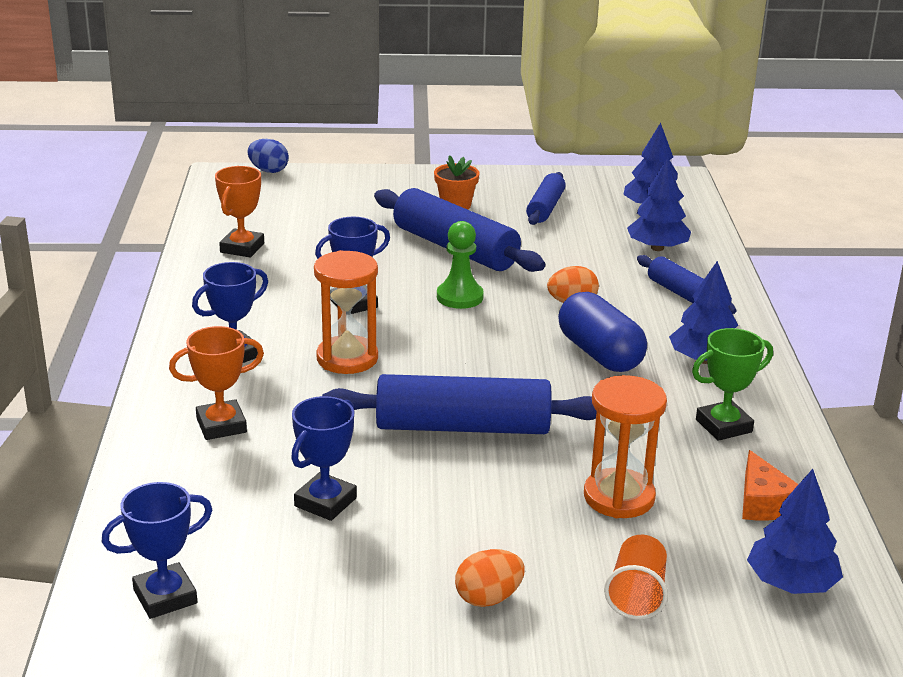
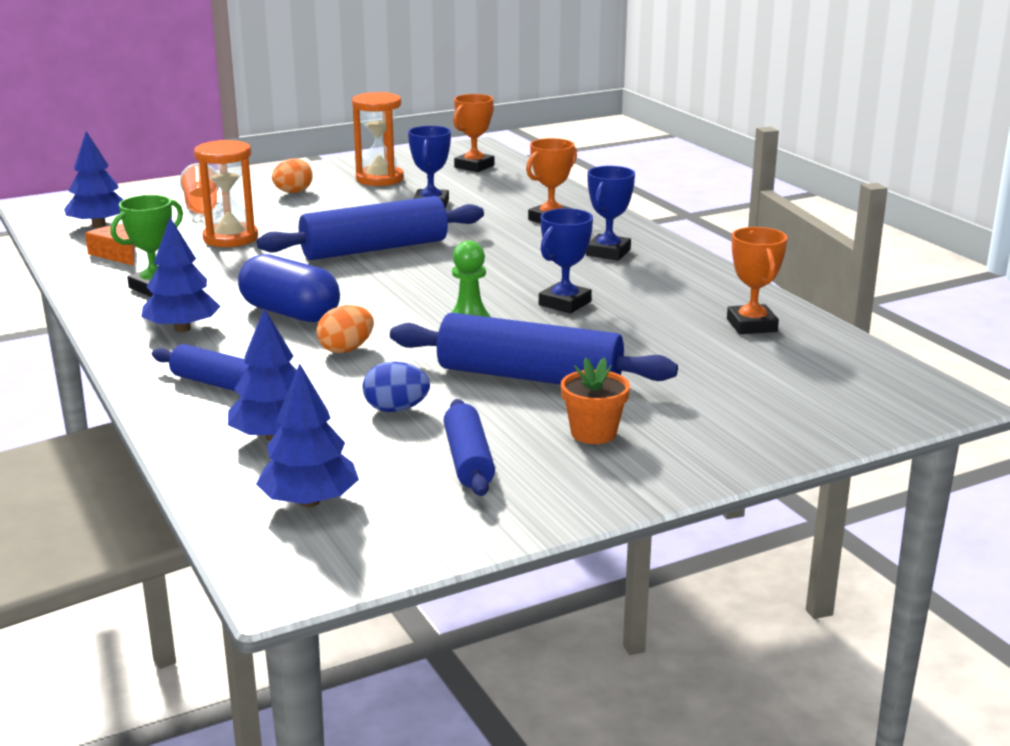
camera: 155 degrees right, 5 degrees down
blue trophy [102,482,212,619] -> orange trophy [453,94,494,172]
blue egg [247,139,289,173] -> blue egg moved to [363,362,430,412]
orange hourglass [314,250,378,374] -> orange hourglass moved to [352,92,404,186]

